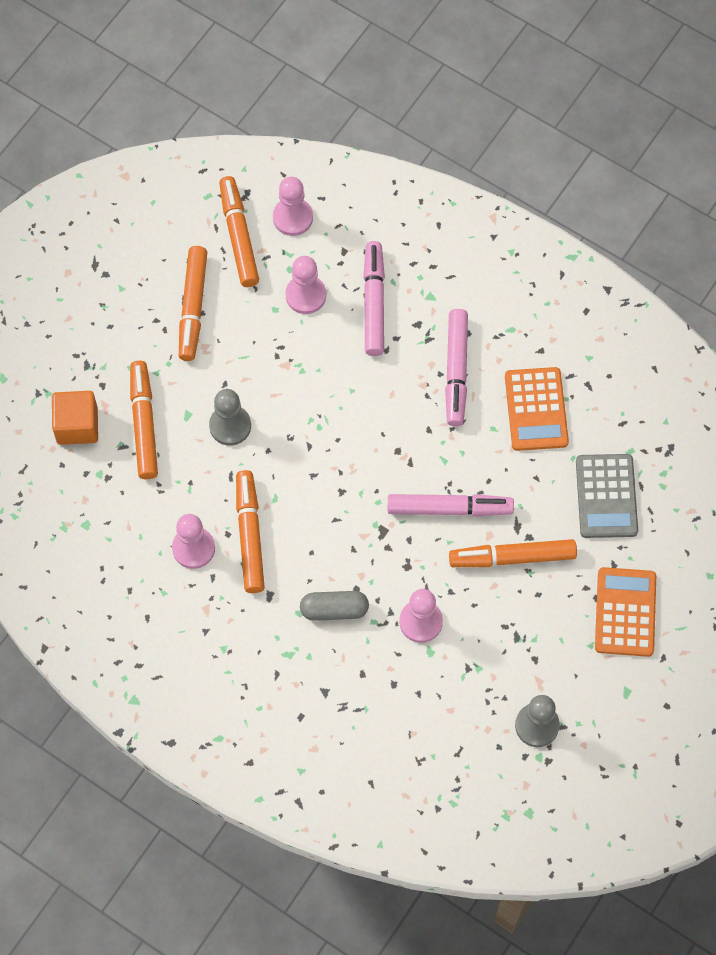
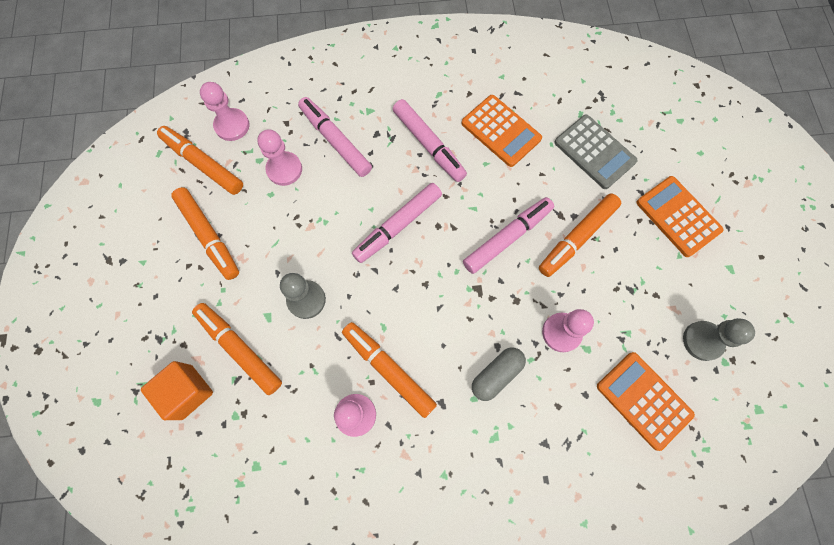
camera: 40 degrees left, 5 degrees up
none -> pink marker [352,183,442,263]
none -> orange calculator [597,352,695,451]

